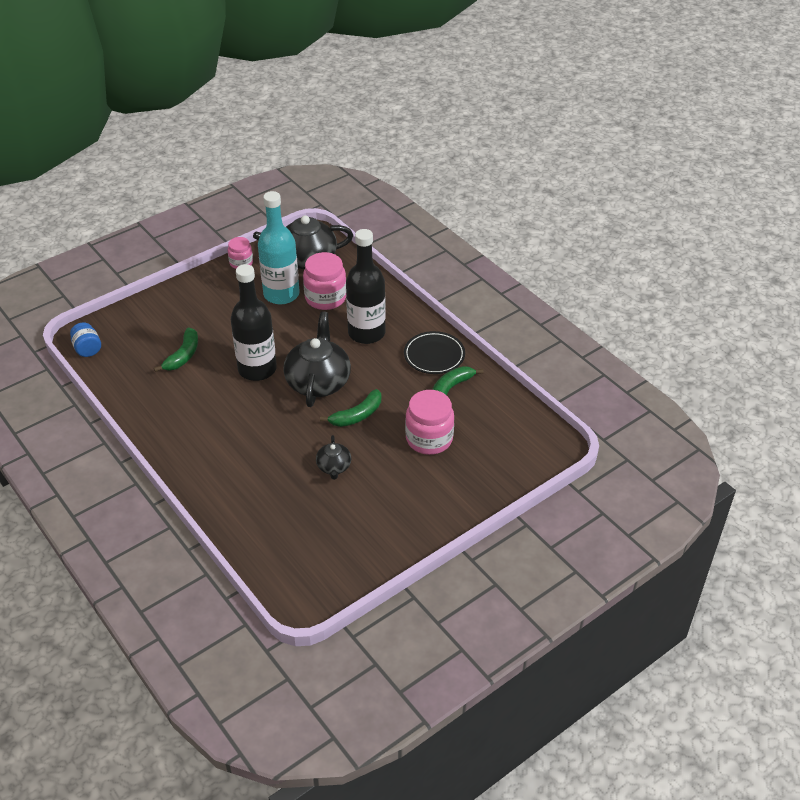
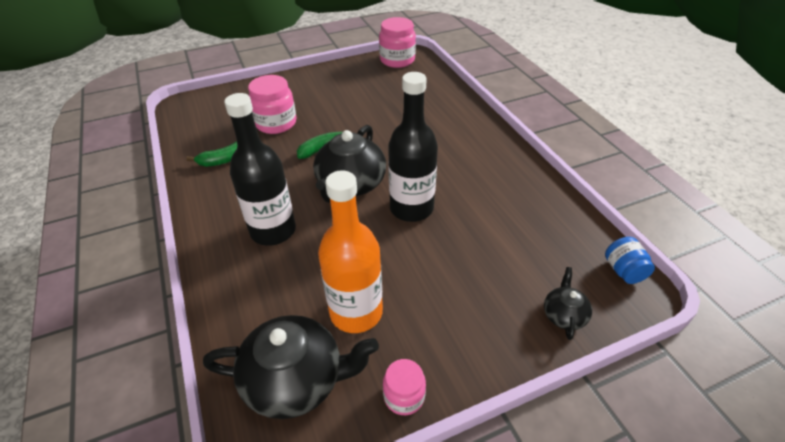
camera: 165 degrees left, 0 degrees up
green banana [154,328,198,372] -> none
turquoise bottle [258,191,299,304] -> orange bottle [318,170,383,333]
pink jar [303,252,346,310] -> pink jar moved to [379,17,416,68]
black teapot [316,435,351,480] -> black teapot moved to [544,267,592,340]
black plate [404,331,465,374] -> none

